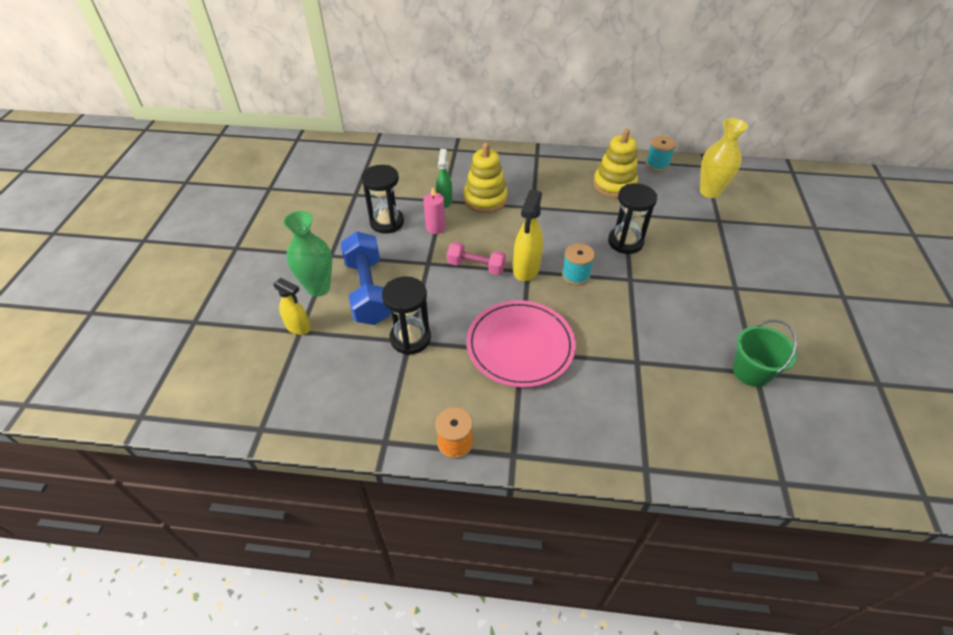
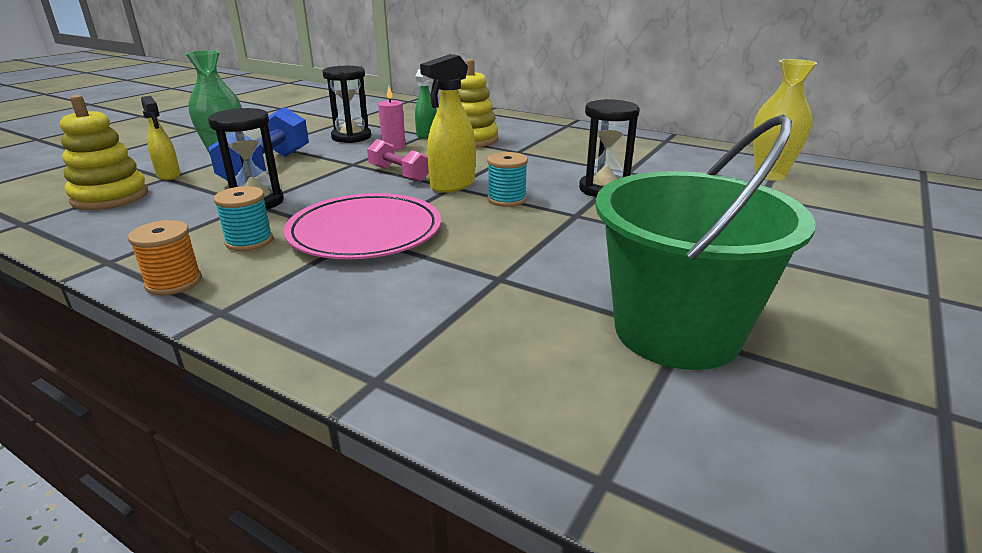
camera: 25 degrees right, 20 degrees down
yellow stacking toy [593,128,638,198] -> yellow stacking toy moved to [60,95,148,210]
turquoise spool [646,136,676,171] -> turquoise spool moved to [214,186,273,251]
green bucket [733,320,797,387] -> green bucket [595,114,816,370], size x1.86

